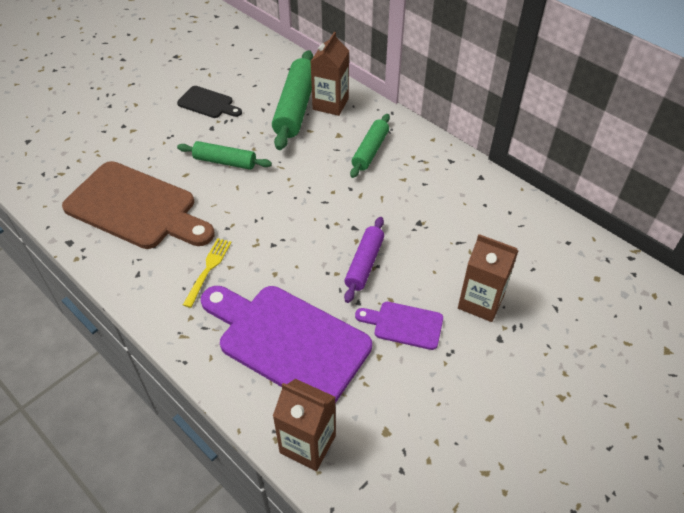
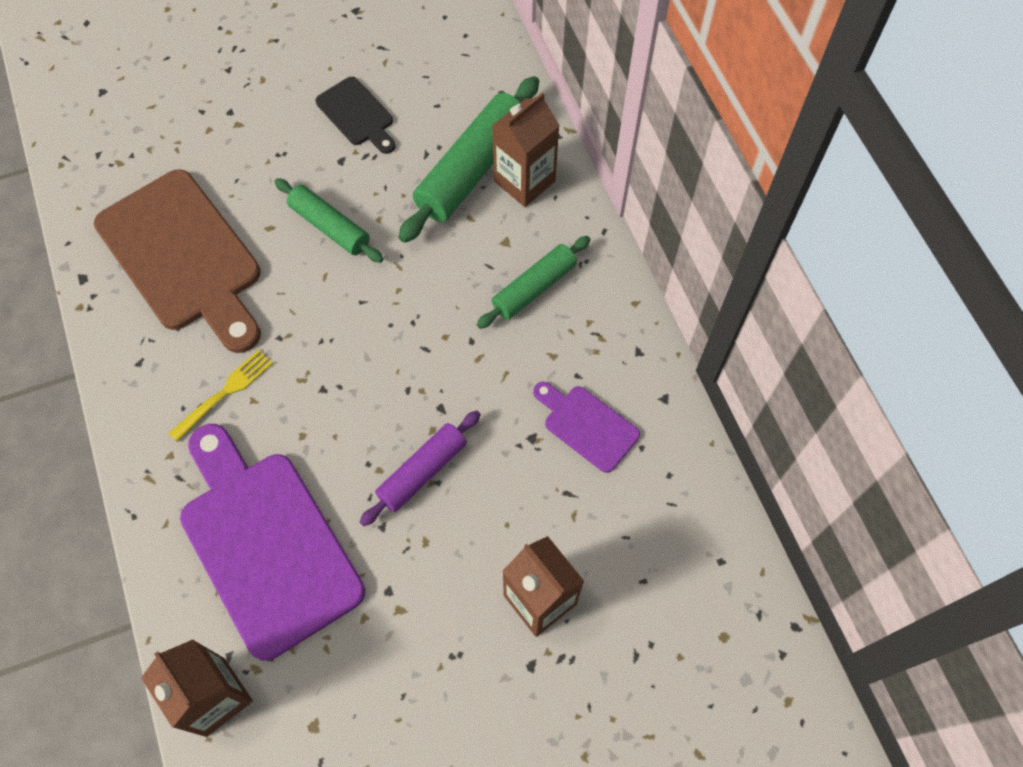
camera: 25 degrees right, 15 degrees up
purple cutting board [355,302,443,350] -> purple cutting board moved to [533,382,640,473]

